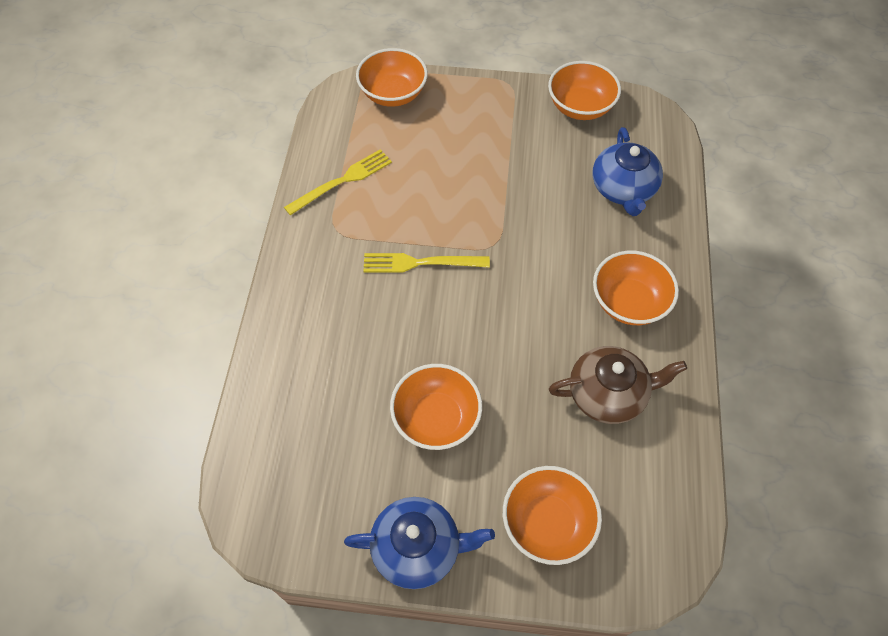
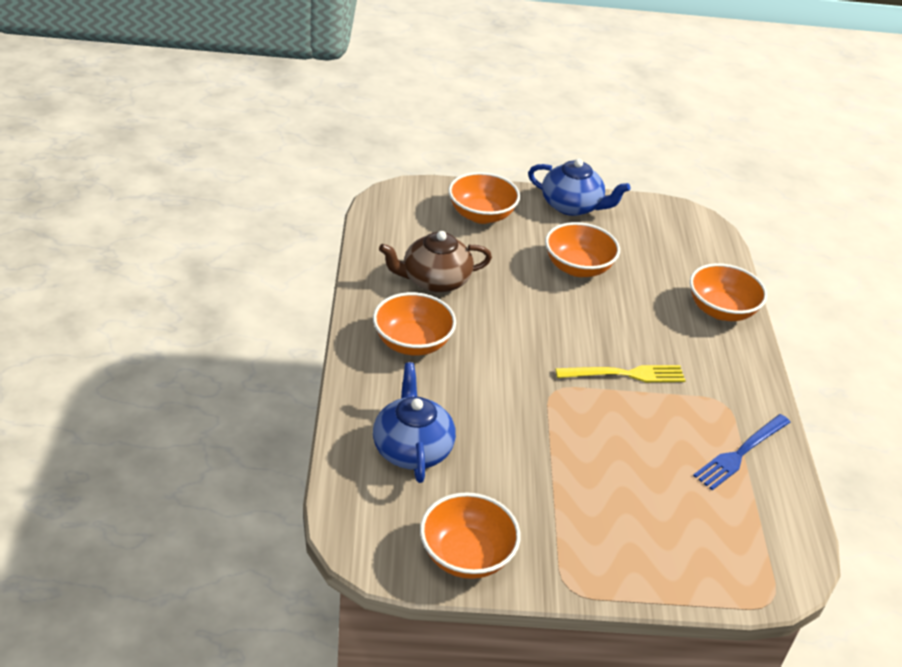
camera: 170 degrees right, 20 degrees down
yellow fork [284,149,392,215] -> blue fork [693,414,791,490]
blue teapot [344,497,495,589] -> blue teapot turned 150 degrees counterclockwise [528,159,630,216]
orange bowl [356,48,428,107] -> orange bowl moved to [690,263,768,321]

